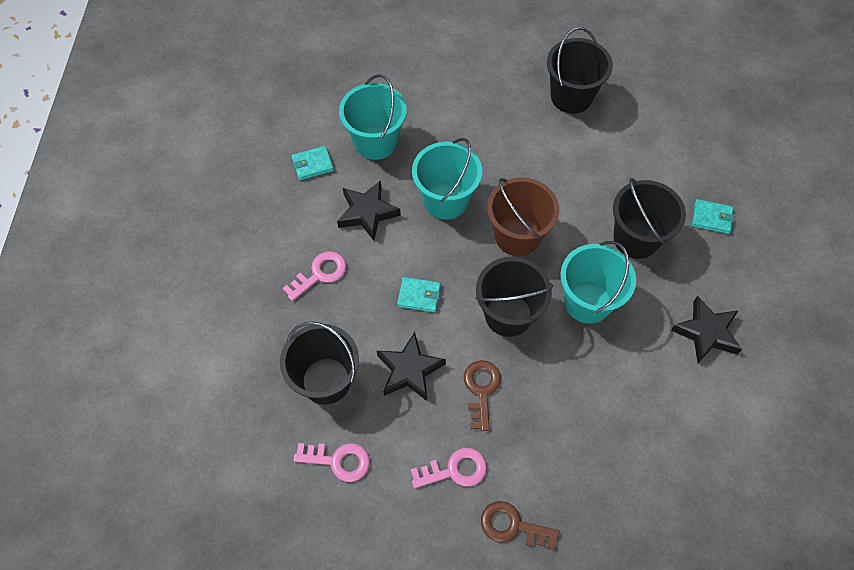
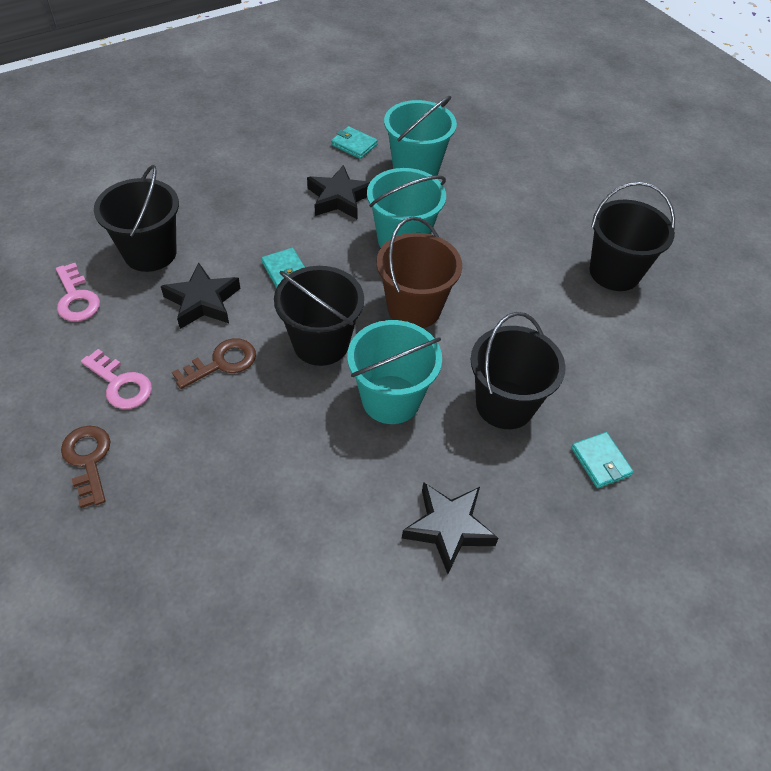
camera: 50 degrees right, 10 degrees down
pink key [283,251,346,301] -> none

